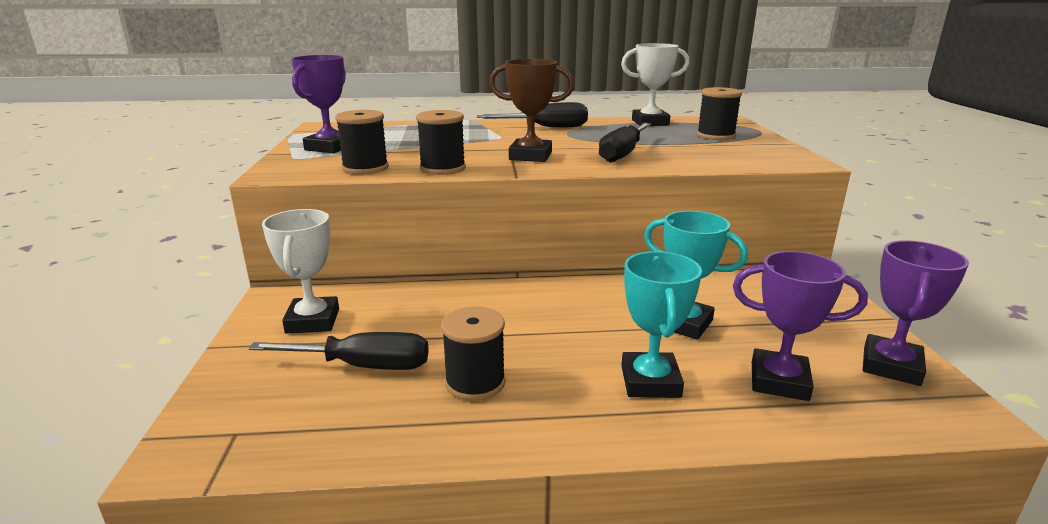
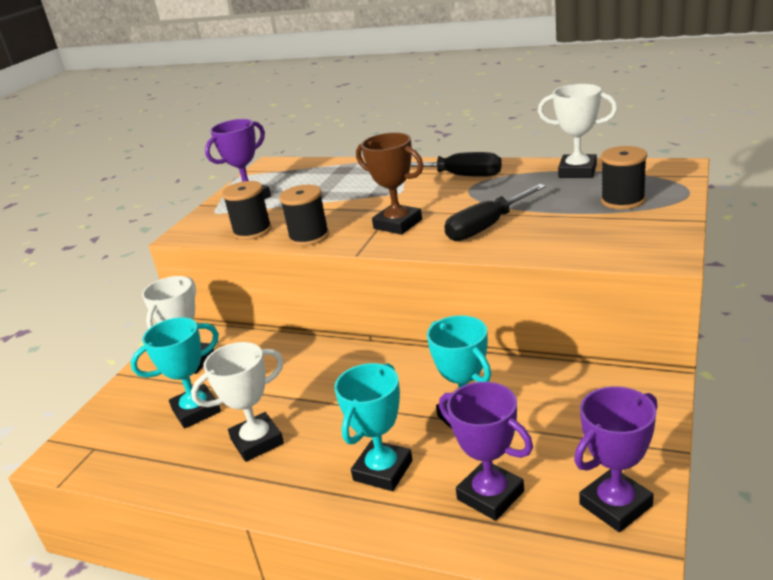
camera: 30 degrees right, 5 degrees up
black screwdriver [248,332,429,370] -> turquoise trophy [131,317,221,429]
black spool [441,306,506,401] -> white trophy [191,342,284,462]

